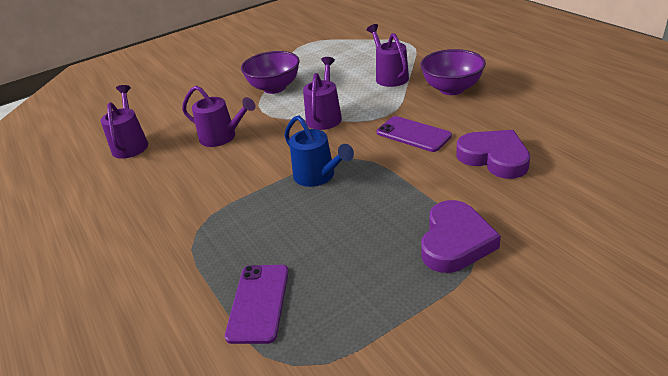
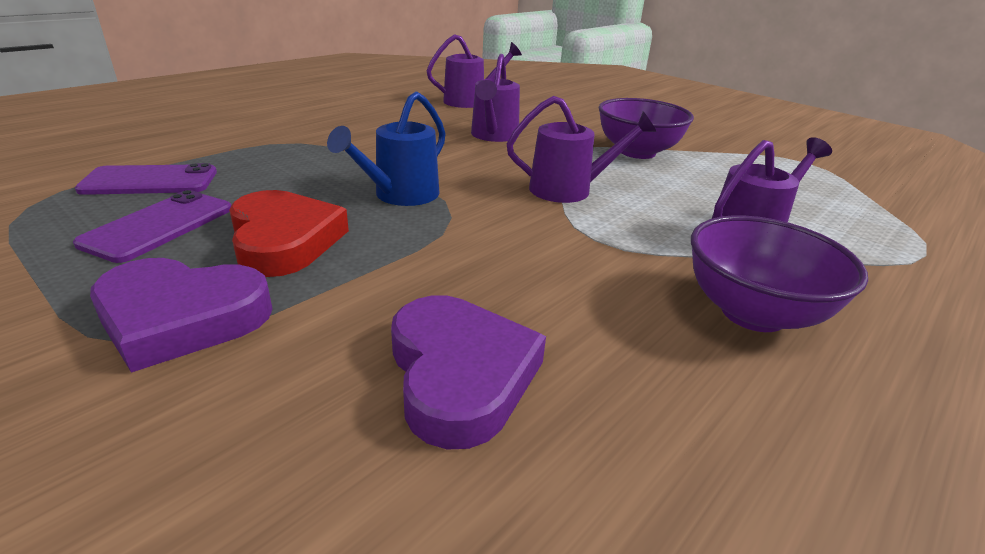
camera: 70 degrees right, 5 degrees down
purple phone [377,116,452,152] -> purple phone moved to [73,190,231,263]
purple heart [456,130,530,179] -> purple heart turned 45 degrees counterclockwise [391,295,546,449]
none -> red heart [229,190,349,277]

